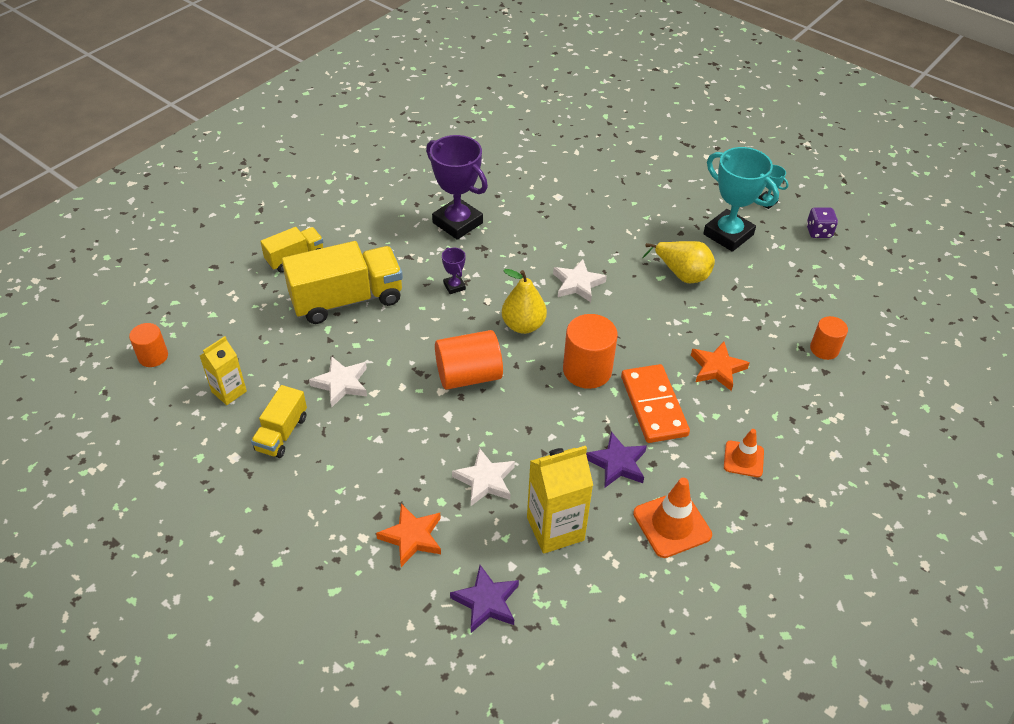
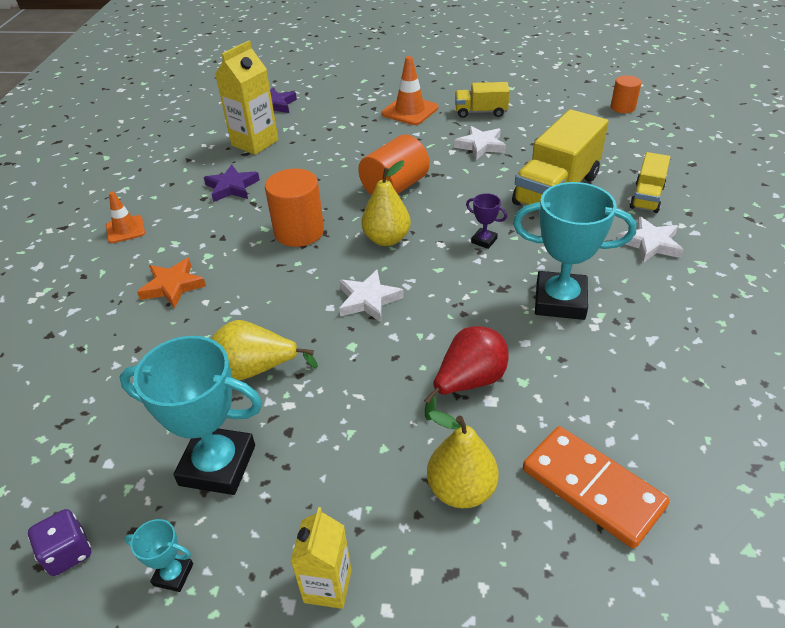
camera: 150 degrees right, 5 degrees down
yellow carton [200,336,247,405] -> yellow carton moved to [291,507,352,609]
yellow truck [251,385,307,458] -> yellow truck turned 75 degrees counterclockwise [455,82,510,118]
orange star [376,504,441,567] -> none
purple trophy [426,135,488,240] -> turquoise trophy [513,182,636,320]
white star [452,448,515,506] -> white star moved to [617,216,684,263]
orange domino [621,364,690,443] -> orange domino moved to [523,426,670,549]
orange traffic cone [633,478,712,558] -> orange traffic cone moved to [382,56,438,125]
orange cylinder [810,316,848,360] -> none
none -> red pear [424,326,508,420]
none -> yellow pear [427,411,499,508]

